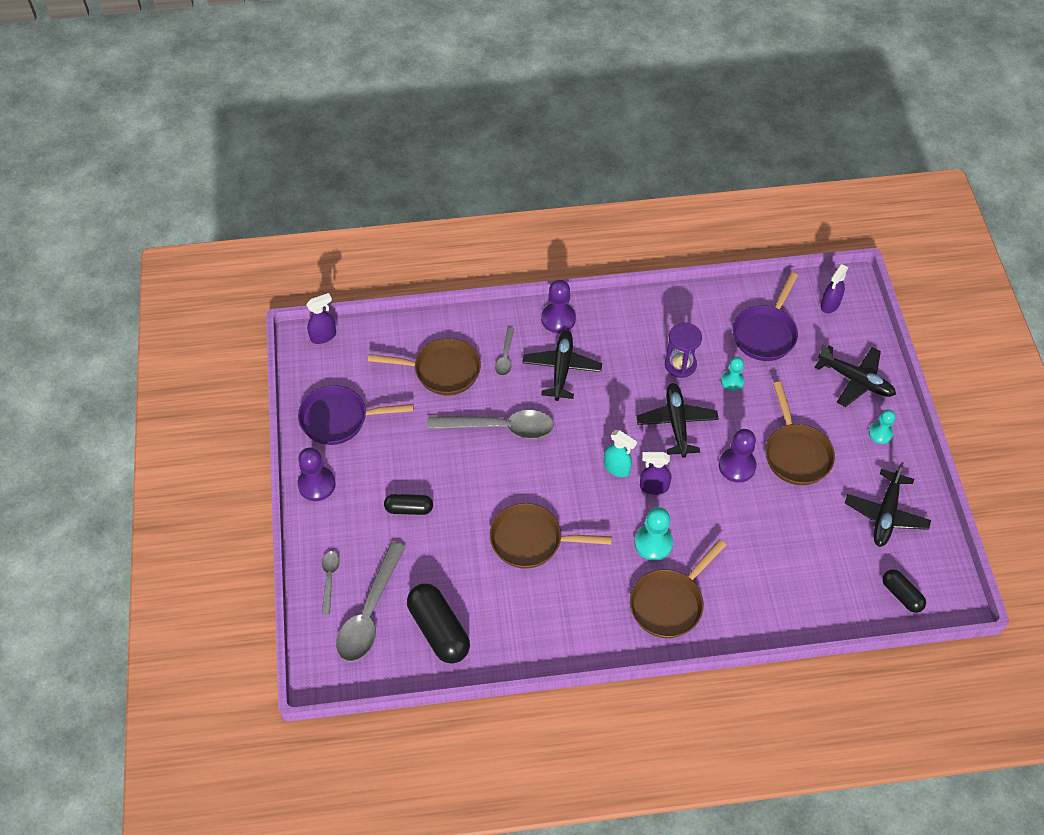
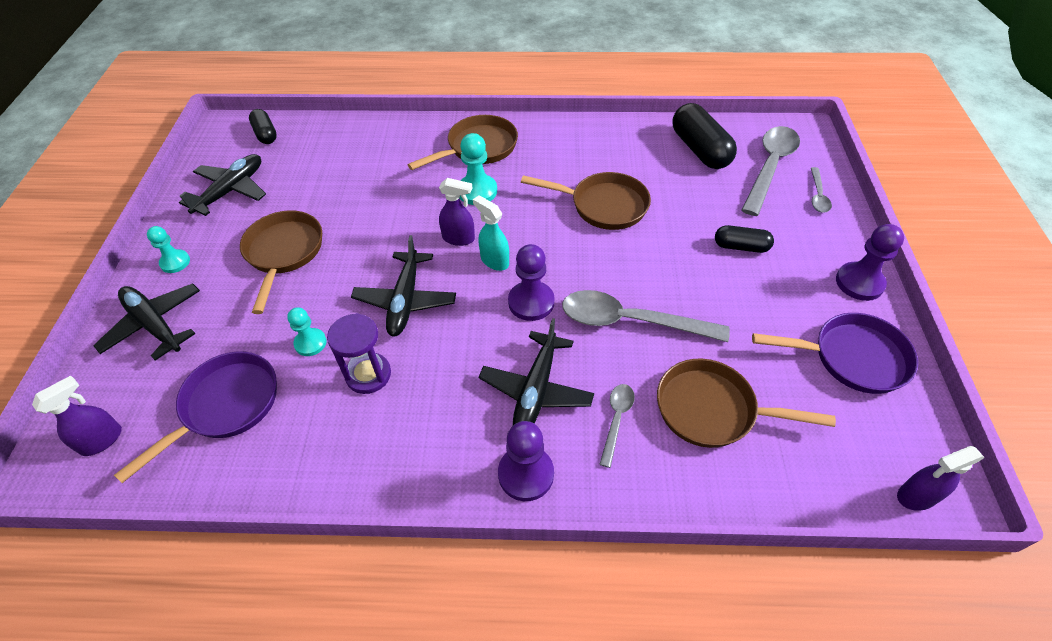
camera: 170 degrees left, 5 degrees down
purple pawn [719,429,757,483] -> purple pawn moved to [508,244,554,321]

